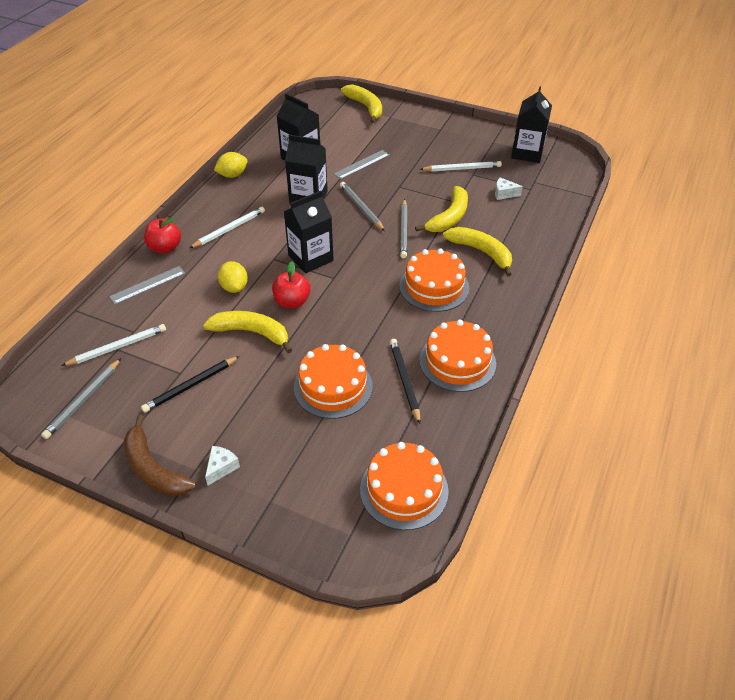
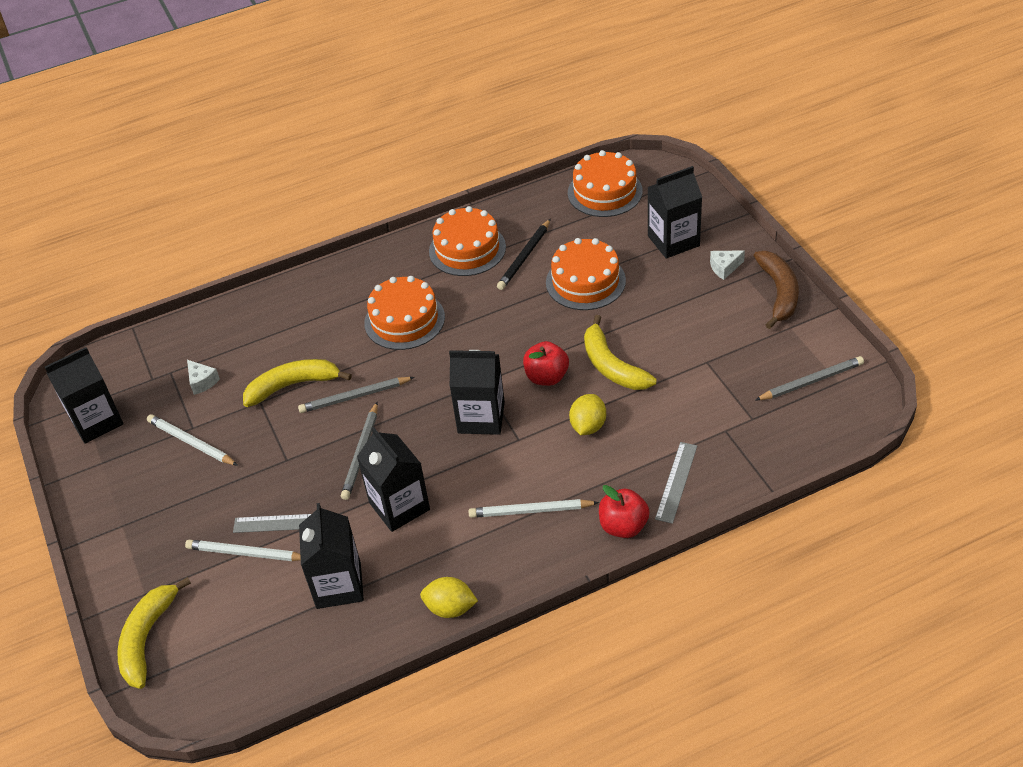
camera: 135 degrees left, 0 degrees up
white pencil [61,324,166,366] -> white pencil moved to [185,540,301,561]
grey ruler [109,266,185,304] -> grey ruler turned 75 degrees counterclockwise [655,442,697,524]
black pencil [141,356,240,413] -> none
grey pencil [400,199,408,259] -> grey pencil turned 150 degrees counterclockwise [298,377,415,413]
yellow banana [443,227,512,277] -> none
none -> black carton [648,166,702,258]

